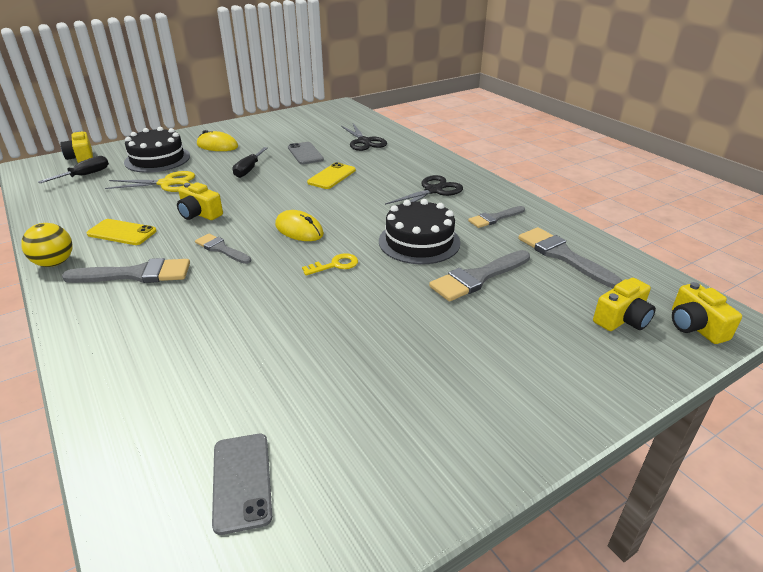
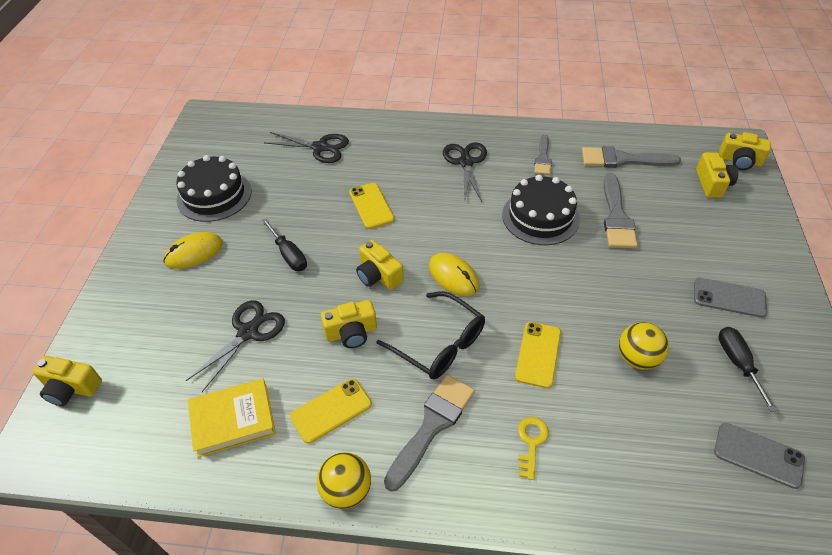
camera: 50 degrees left, 15 degrees up
black screwdriver [38,156,109,183] -> black screwdriver moved to [718,327,777,412]
yellow scissors [105,171,195,192] -> black scissors [186,300,285,392]
black cake [124,127,190,173] -> black cake moved to [176,155,251,222]
grey brush [195,234,251,264] -> black glasses [376,291,485,380]
yellow mouse [275,210,324,241] -> yellow mouse turned 60 degrees clockwise [429,253,480,296]
grey phone [288,142,324,164] -> grey phone moved to [694,278,767,318]
yellow key [302,253,358,276] -> yellow key moved to [518,417,549,480]
none -> yellow book [188,378,276,458]
none -> yellow camera [356,240,404,290]
none -> yellow phone [515,322,561,388]
none -> yellow ball [619,322,669,370]

